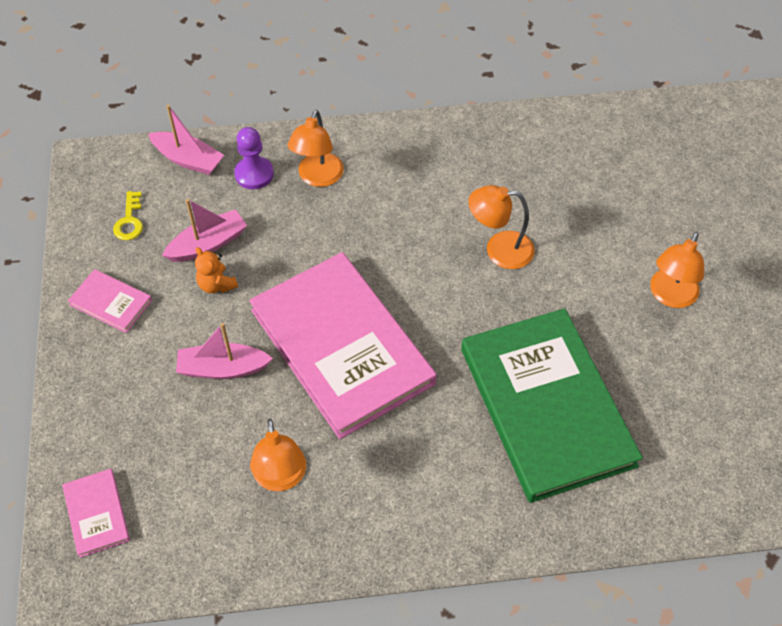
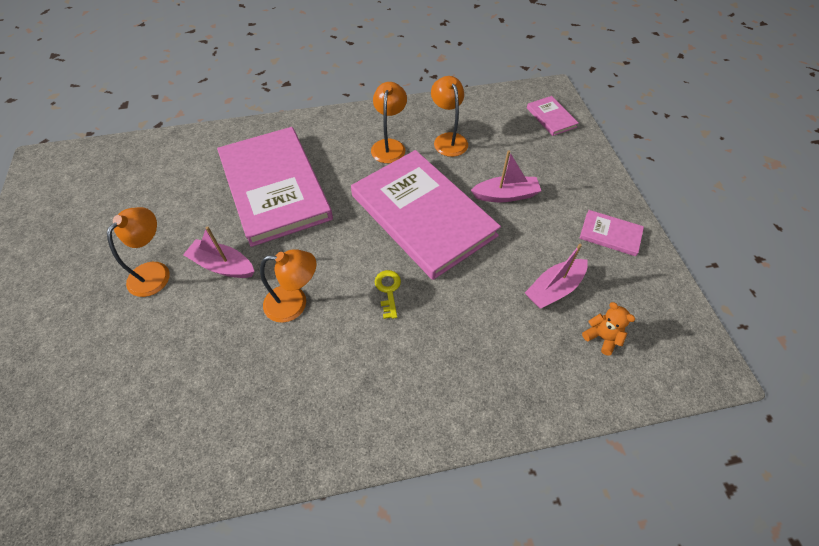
camera: 175 degrees right, 0 degrees up
yellow key [113,191,143,240] -> yellow key moved to [375,270,401,319]
pink boat [148,105,224,175] -> pink boat moved to [183,226,255,278]
orange teddy bear [195,247,238,293] -> orange teddy bear moved to [582,302,635,356]
purple pawn [234,127,274,190] -> none
orange lamp [288,110,344,187] -> orange lamp moved to [371,82,407,163]
green book [461,308,643,503] -> pink book [217,127,333,247]

